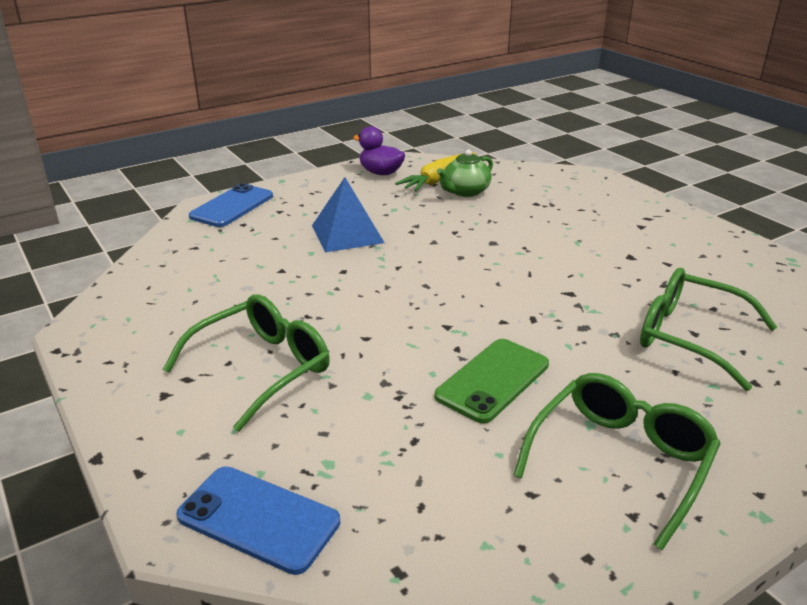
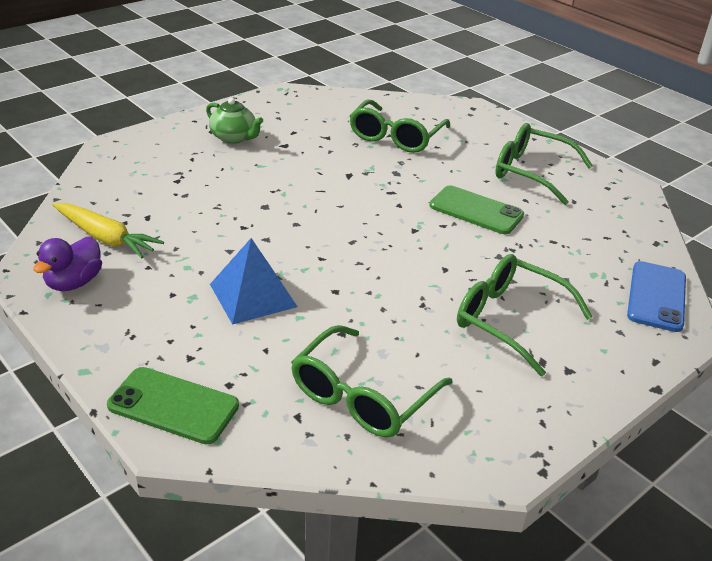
camera: 100 degrees left, 5 degrees up
blue phone [189,183,273,227] -> green phone [107,367,239,444]
green teapot [437,149,493,197] -> green teapot moved to [206,98,263,144]
none -> green glasses [291,325,453,437]

